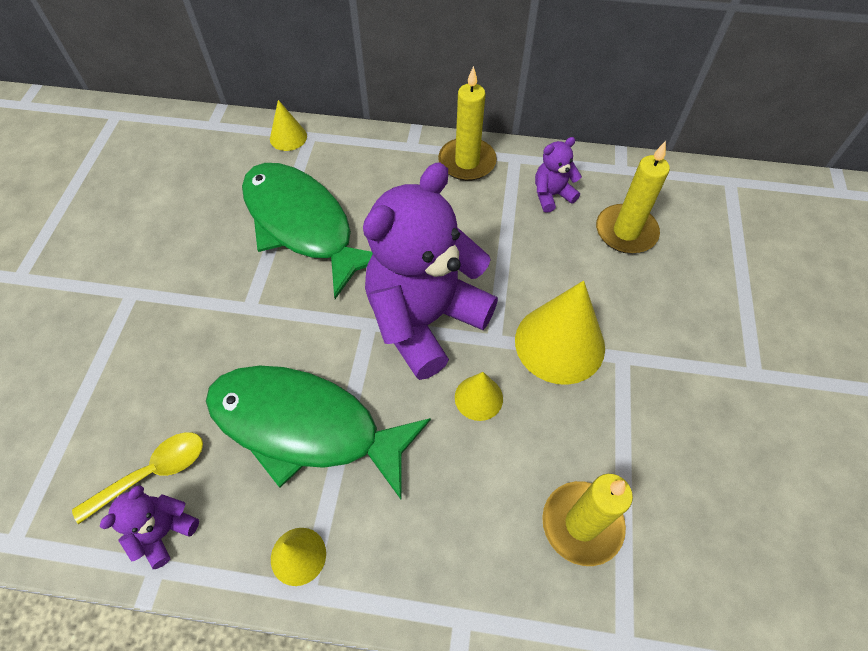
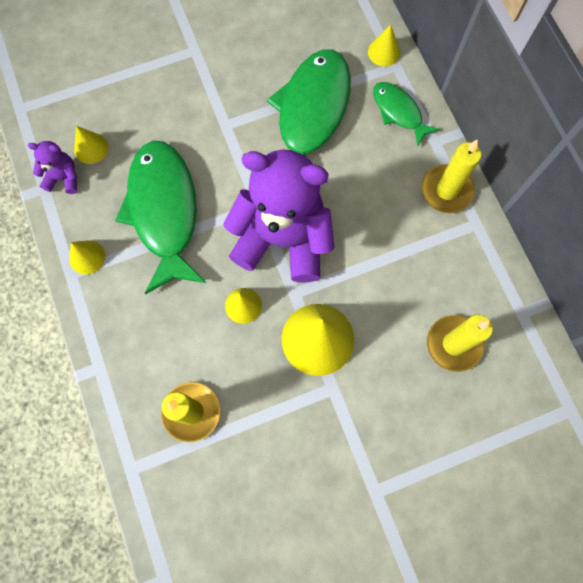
camera: 60 degrees right, 15 degrees up
yellow spoon [72,432,203,524] -> yellow cone [74,126,109,164]
purple teddy bear [535,137,582,213] -> none
none -> green fish [373,82,440,146]

